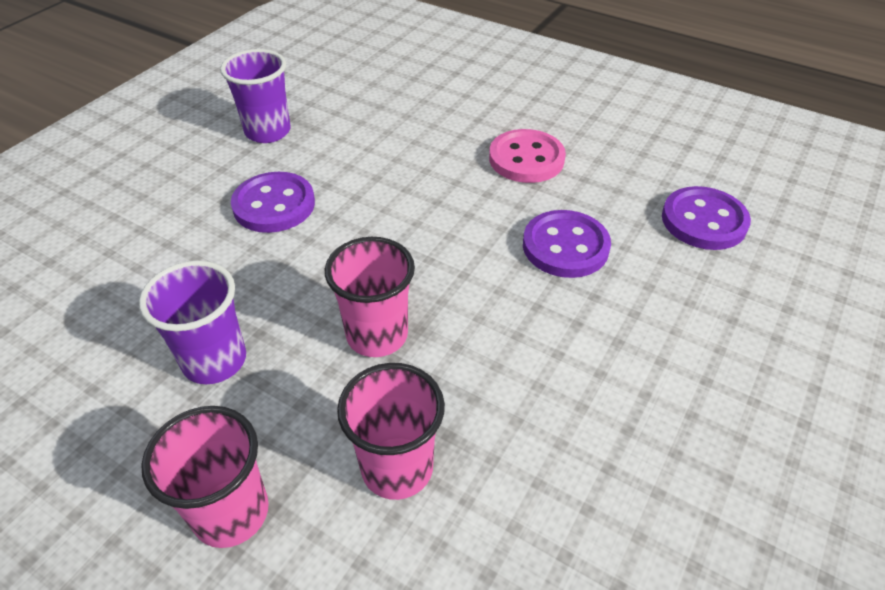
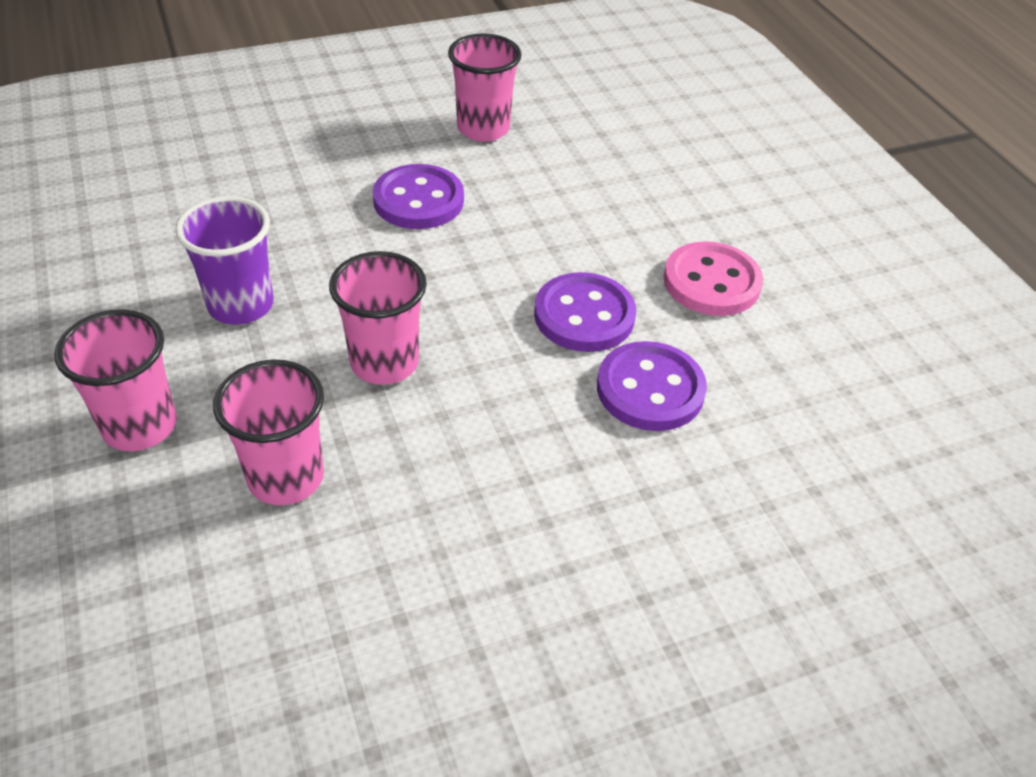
camera: 35 degrees right, 0 degrees up
purple cup [220,49,291,143] -> pink cup [448,33,522,142]
purple button [662,186,751,250] -> purple button moved to [534,272,636,352]

